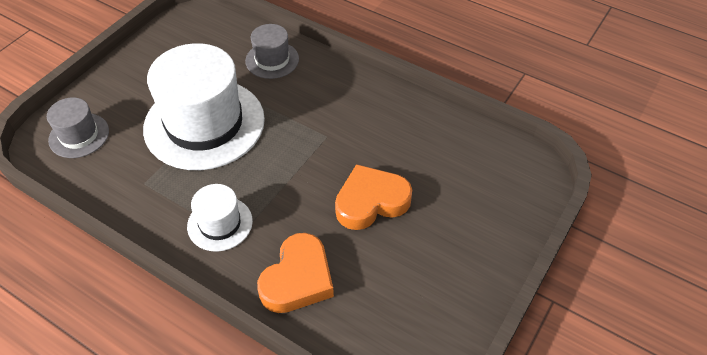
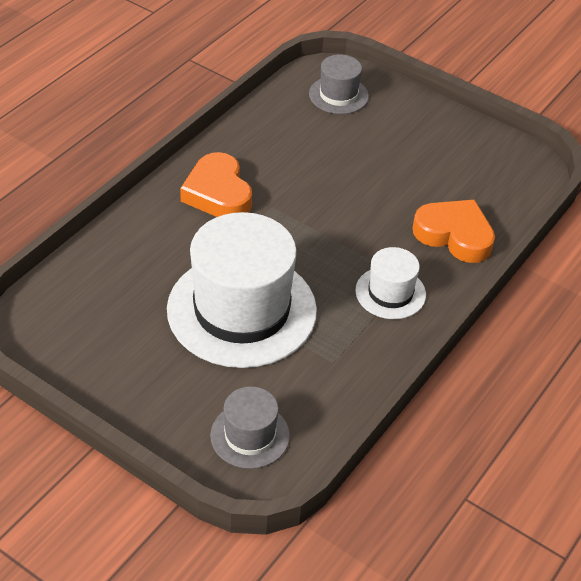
camera: 90 degrees left, 5 degrees down
grey hat [245,24,299,79] -> grey hat moved to [309,55,369,114]
orange heart [335,164,412,230] -> orange heart moved to [180,152,252,217]

